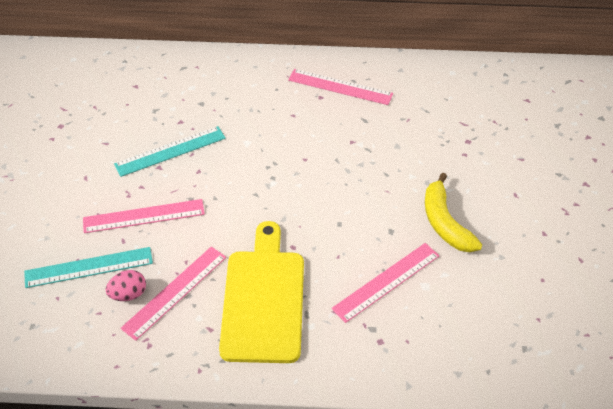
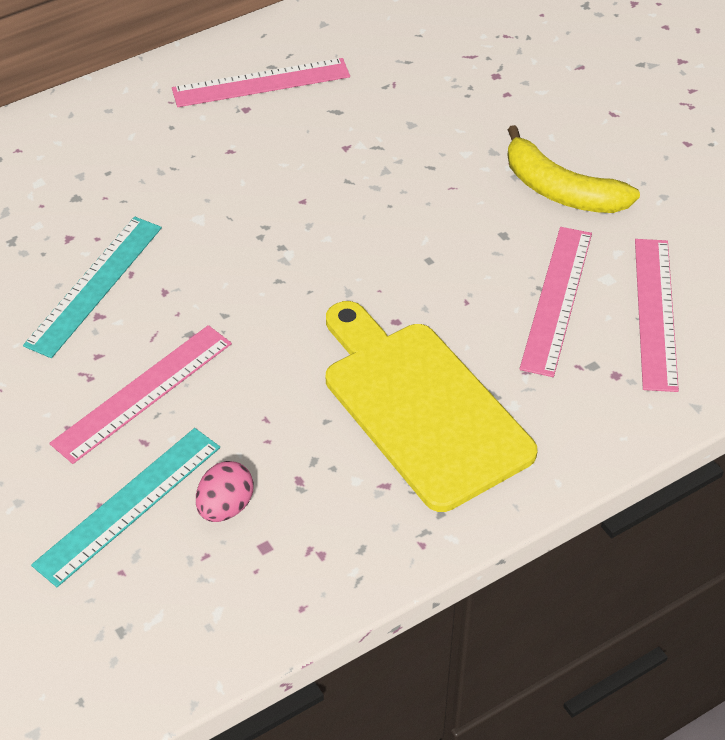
camera: 35 degrees left, 0 degrees up
pink ruler [120,247,226,341] -> pink ruler moved to [635,239,679,392]

